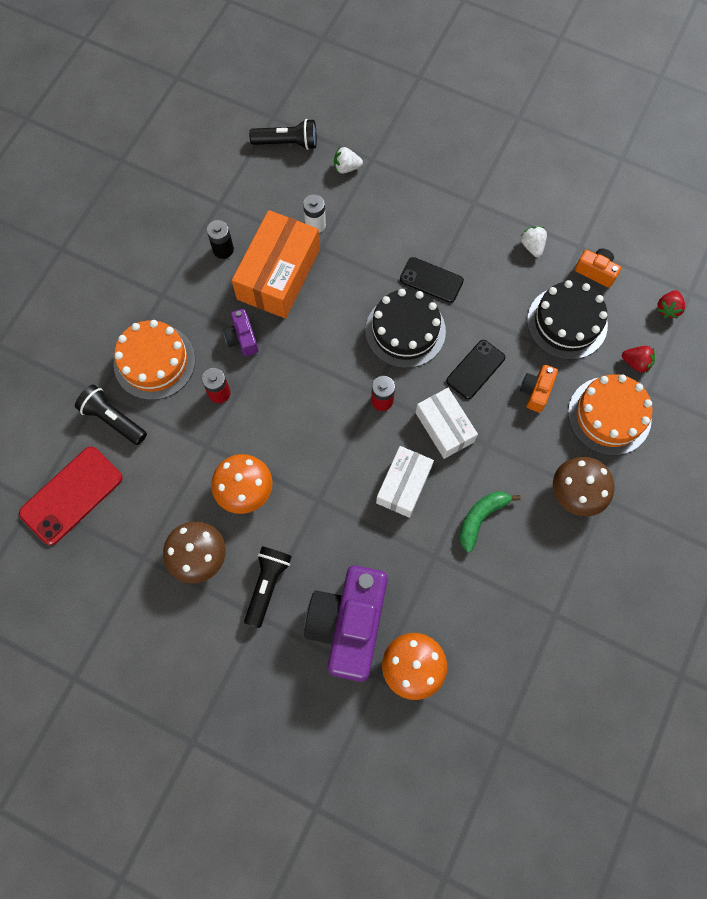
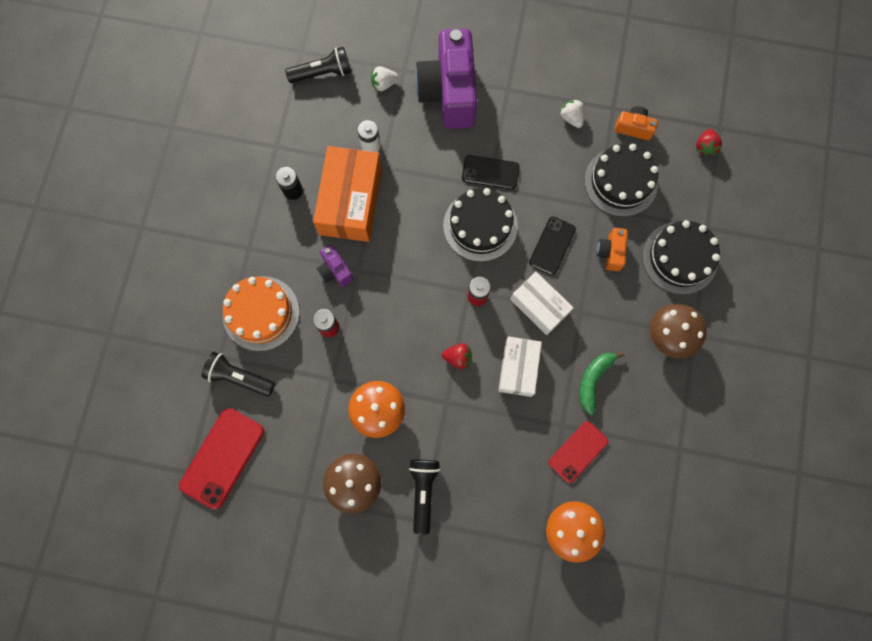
camera: 15 degrees left, 5 degrees up
purple camera [304,565,388,682] -> purple camera moved to [415,29,477,129]
orange cake [568,374,653,455] -> black cake [642,220,720,295]
red strawberry [622,346,655,373] -> red strawberry moved to [442,343,472,369]
none -> red phone [549,421,608,483]

